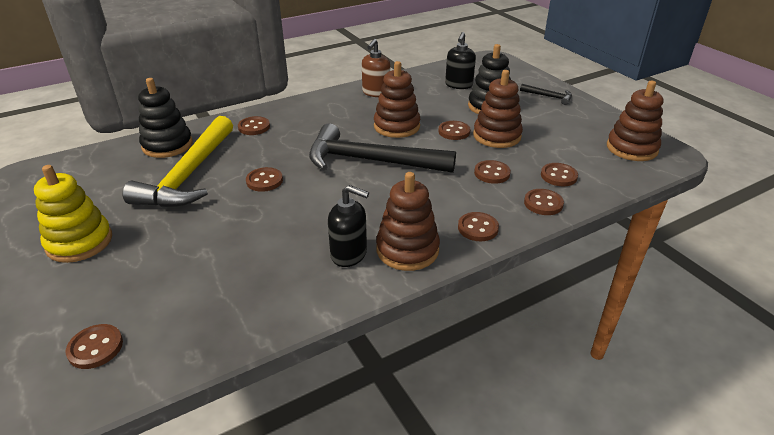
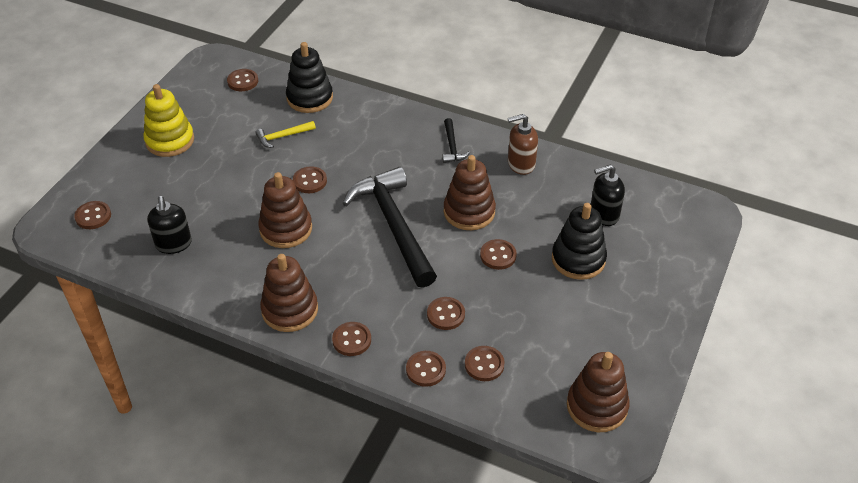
camera: 55 degrees right, 10 degrees up
yellow hammer [122,116,233,208] -> yellow hammer [255,121,316,148], size x0.43
brown button [238,116,270,135] -> brown button moved to [227,69,258,91]
black soap dispenser [328,185,369,267] -> black soap dispenser moved to [147,196,192,254]
brown stacking toy [473,70,523,148] -> brown stacking toy moved to [258,172,312,248]
black hammer [520,84,572,105] -> black hammer moved to [442,118,470,163]

